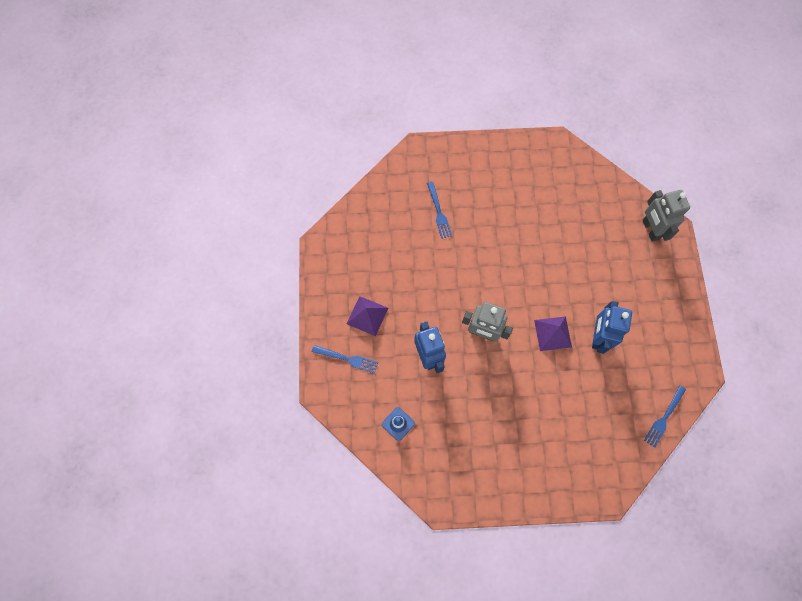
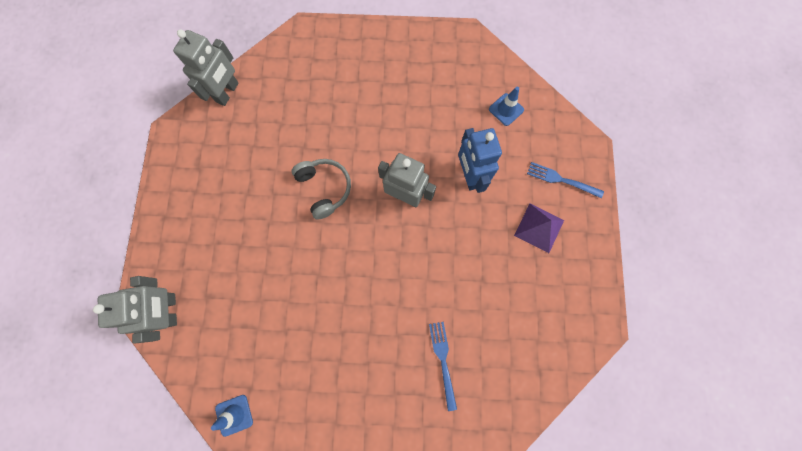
camera: 175 degrees left, 5 degrees up
purple pyramid [534,316,572,351] -> grey headphones [292,159,351,220]
blue robot [592,301,632,354] -> none
blue fork [644,385,686,448] -> grey robot [173,29,239,106]
none -> blue traffic cone [211,395,253,437]

